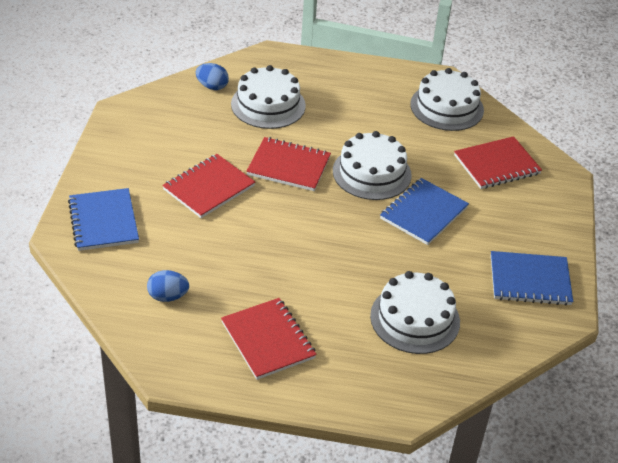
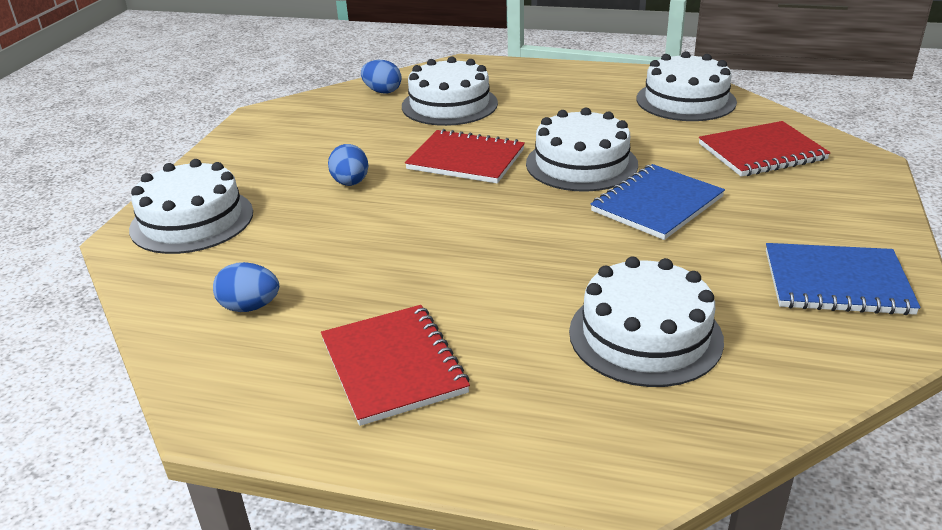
camera: 10 degrees right, 10 degrees down
blue notebook [68,188,139,251] -> white cake [129,159,253,254]
red notebook [162,154,255,218] -> blue egg [328,144,368,186]

